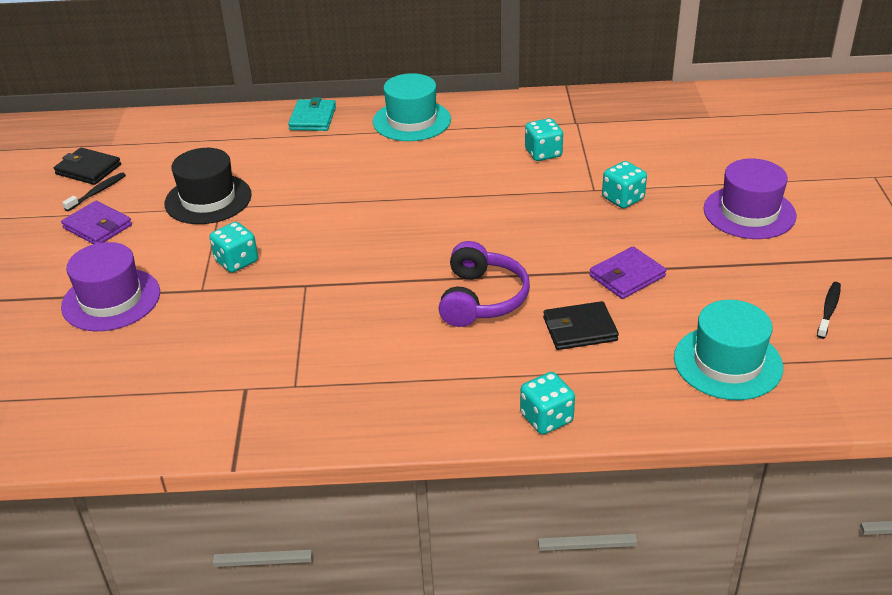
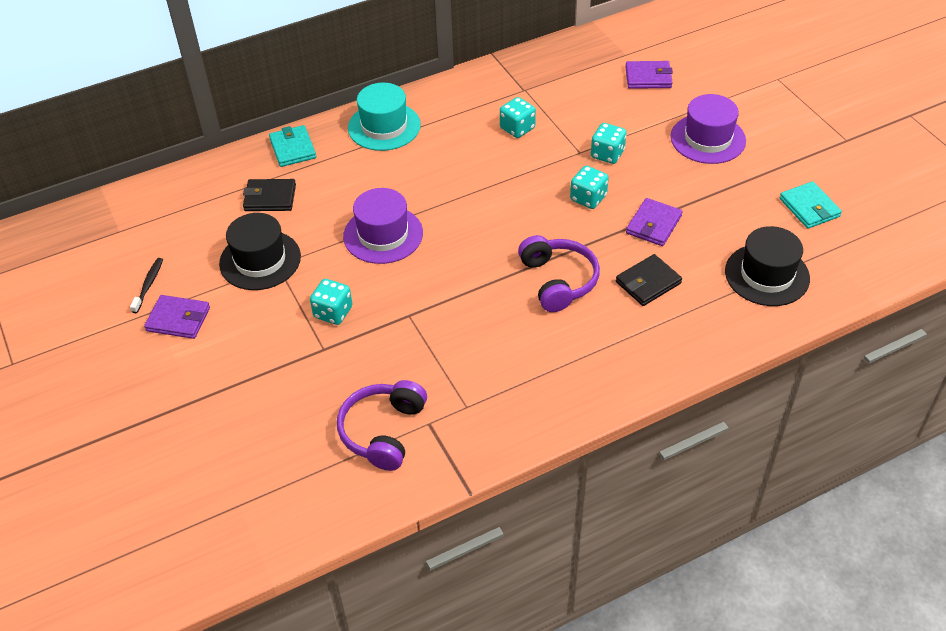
camera: 25 degrees left, 10 degrees up
black wallet [54,147,121,185] -> black wallet moved to [243,179,296,211]
purple hat [61,242,160,331] -> purple hat moved to [343,188,423,264]
turquoise dice [520,372,575,435] -> turquoise dice moved to [570,166,609,209]
turquoise hat [674,300,783,400] -> black hat [725,226,810,306]
black toothbrush [817,282,841,339] -> turquoise wallet [779,181,842,229]
none -> purple headphones [337,380,427,471]
none -> purple wallet [625,61,673,89]

